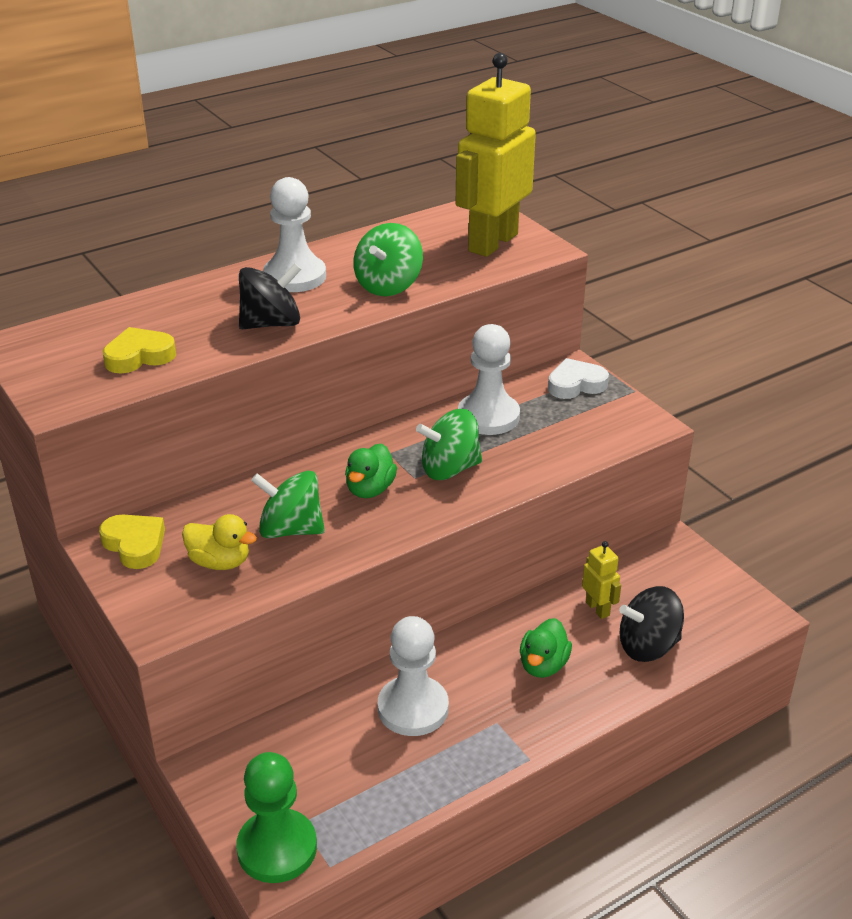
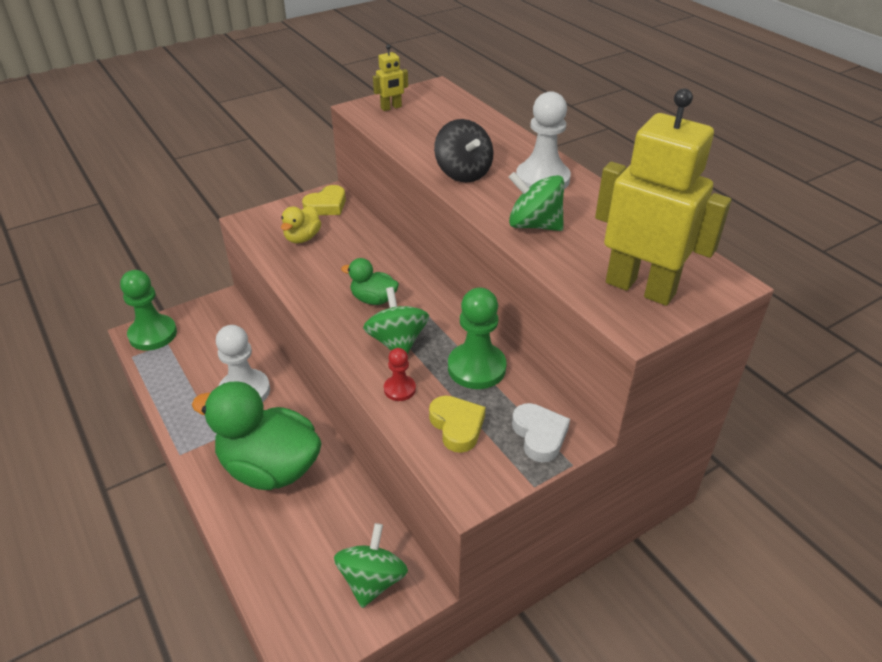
camera: 90 degrees right, 5 degrees up
yellow heart [103,327,176,374] -> yellow heart moved to [429,396,485,453]
green spinning top [251,471,325,538] -> green spinning top moved to [334,523,408,608]
white pawn [458,324,520,435] -> green pawn [448,288,507,389]
green duck [520,618,572,678] -> green duck [192,381,322,490], size x2.14
yellow robot [582,541,621,619] -> yellow robot moved to [373,44,408,111]
black spinning top [619,586,684,662] -> none
none -> red pawn [384,348,416,401]

